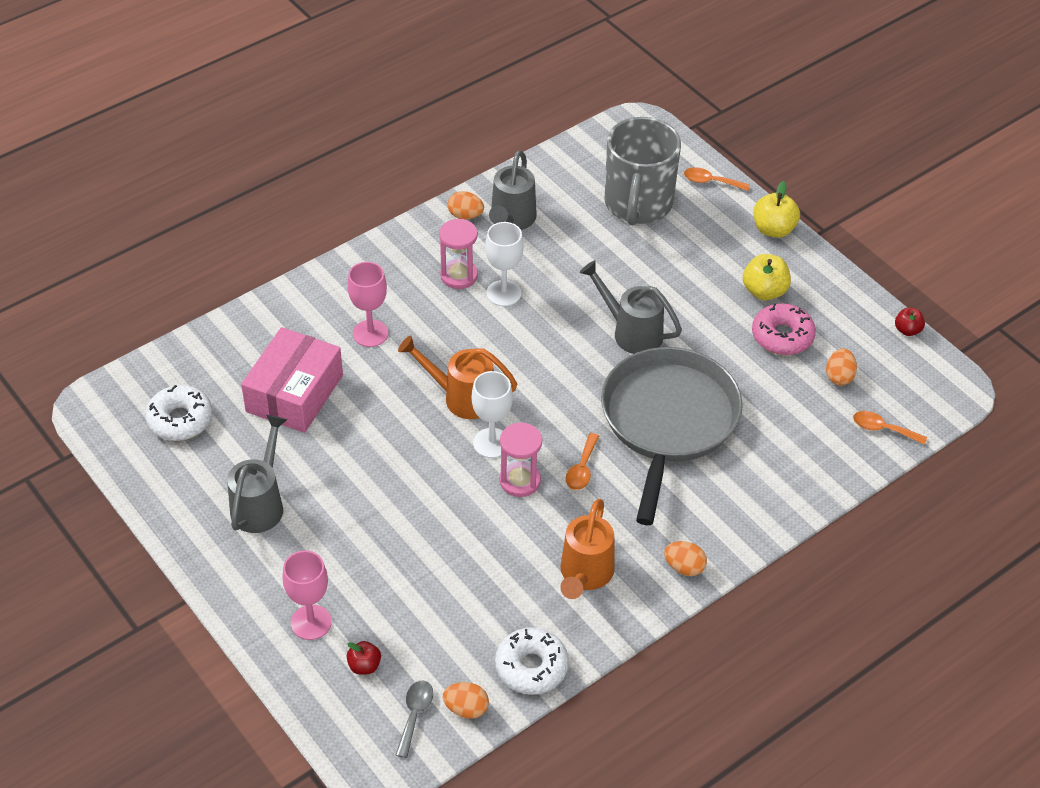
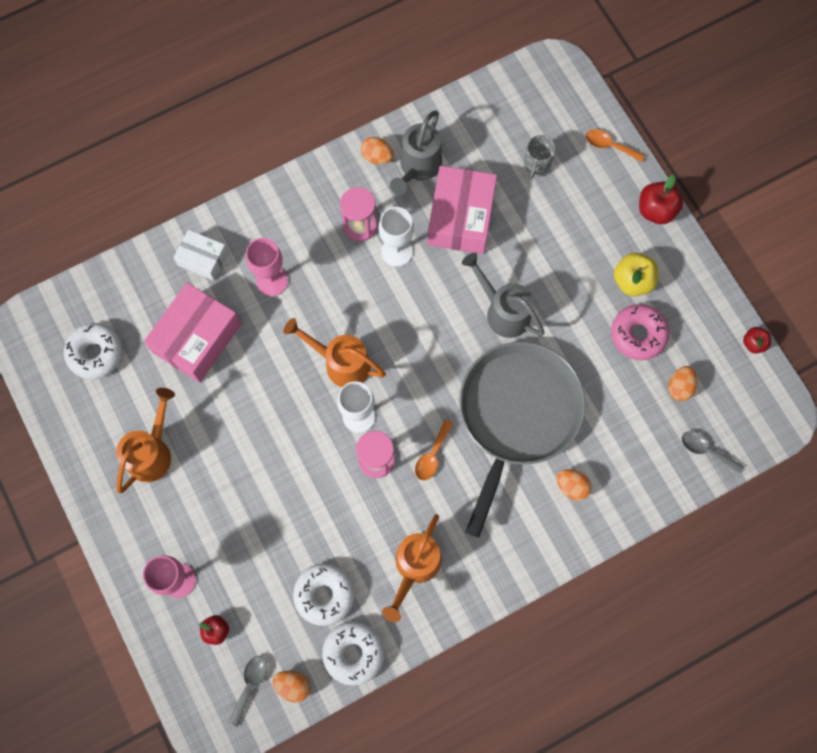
camera: 10 degrees right, 25 degrees up
grey watering can [227,415,287,533] -> orange watering can [116,388,175,493]
grey mug [604,117,681,225] -> grey mug [524,135,556,179], size x0.43
orange egg [664,541,707,576] -> orange egg moved to [556,469,592,501]
yellow apple [754,181,800,238] -> red apple [639,175,683,224]
orange spoon [853,411,927,445] -> grey spoon [681,431,744,474]
none -> white box [174,230,228,280]
none -> white donut [293,563,355,626]
none -> pink box [427,166,497,254]

